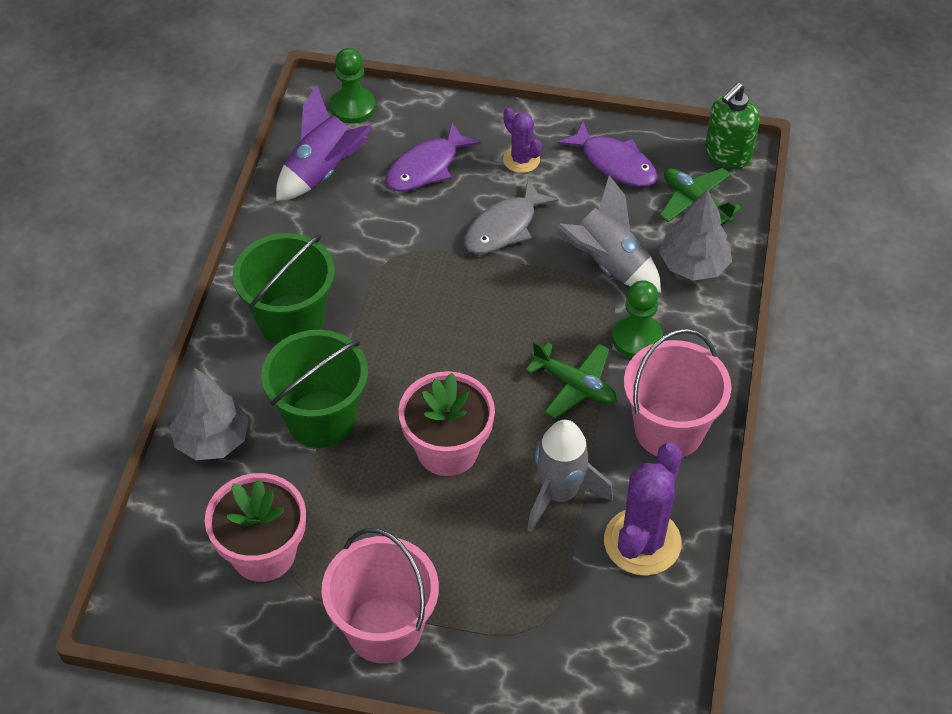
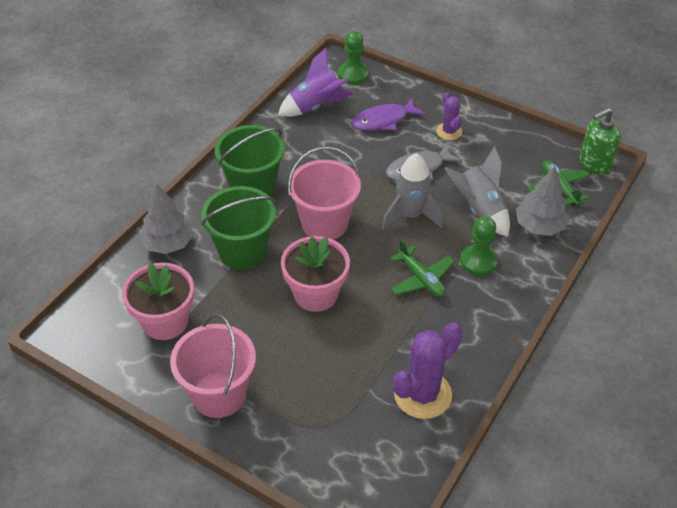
camera: 20 degrees right, 5 degrees down
grey rocket [527,420,613,532] -> grey rocket moved to [381,153,443,230]
purple fish [557,121,658,187] -> none
pink bucket [624,328,732,458] -> pink bucket moved to [288,147,361,240]

